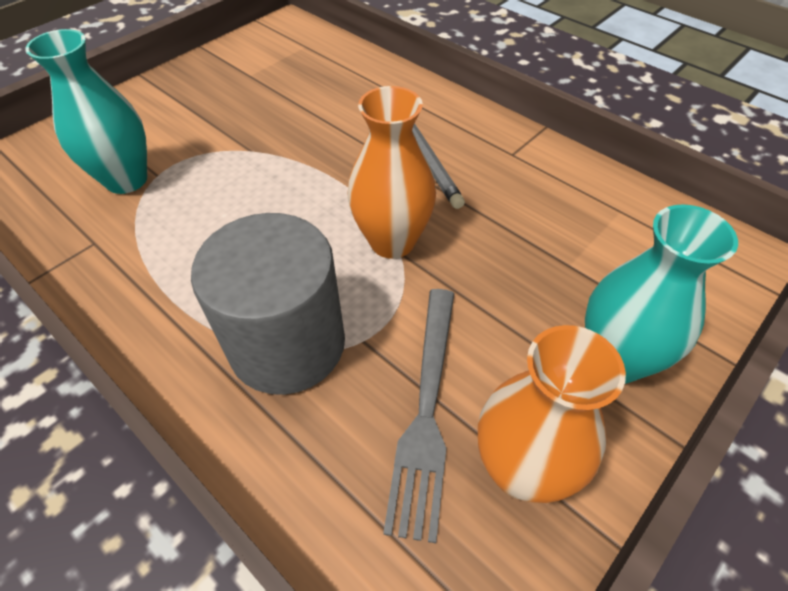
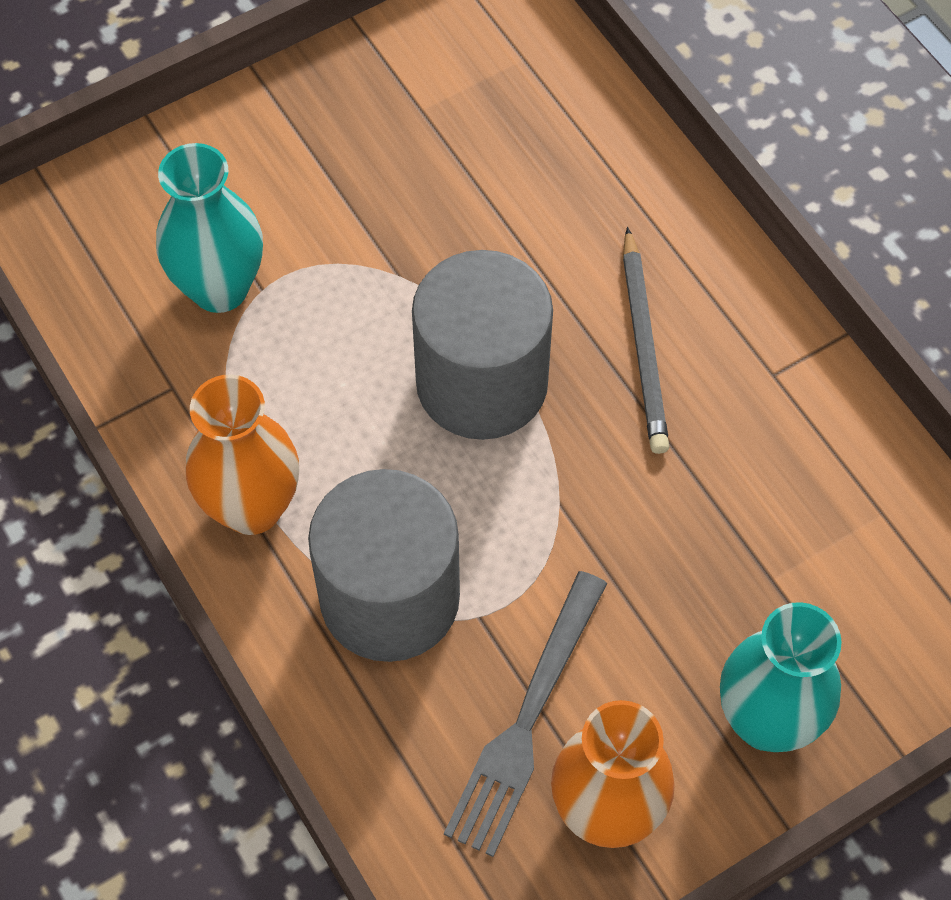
camera: 15 degrees right, 10 degrees up
orange vase [348,86,436,259] -> orange vase moved to [186,374,299,535]
none -> grey cylinder [412,250,553,440]

